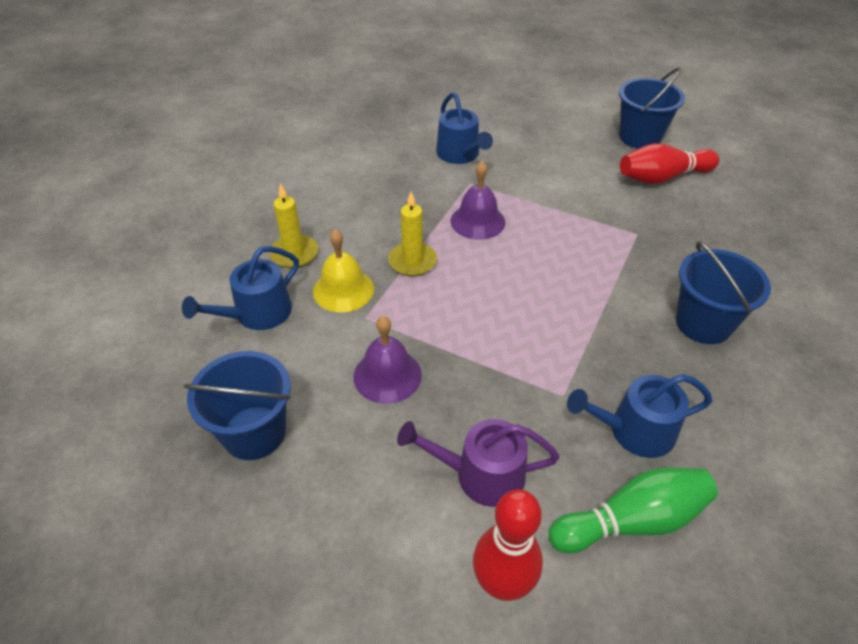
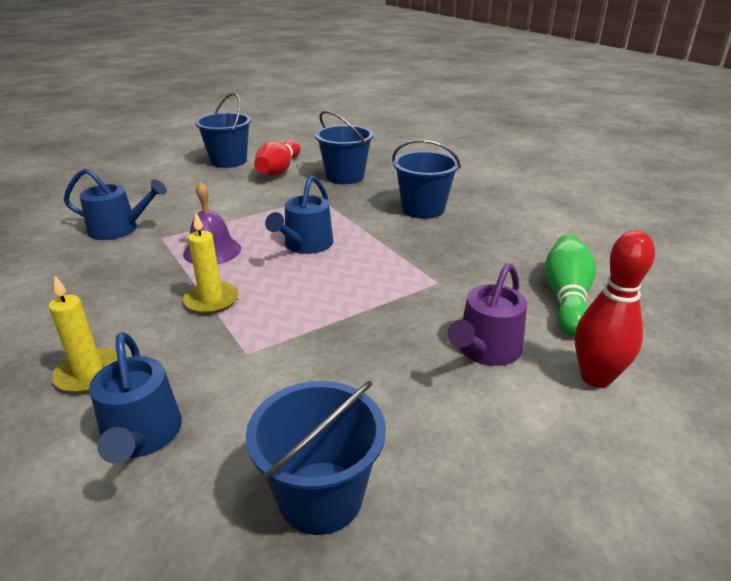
camera: 60 degrees left, 15 degrees down
yellow bell [313,229,374,312] -> none
purple bell [354,316,422,404] -> none
blue watering can [567,374,713,458] -> blue watering can moved to [265,175,333,254]
none -> blue bucket [315,110,374,184]

